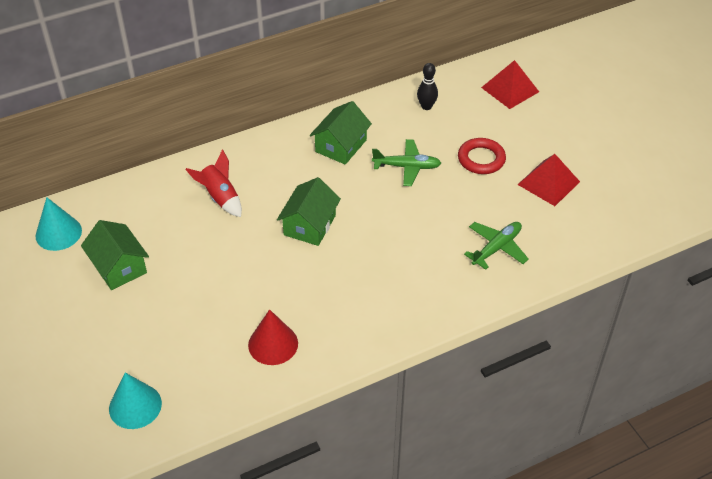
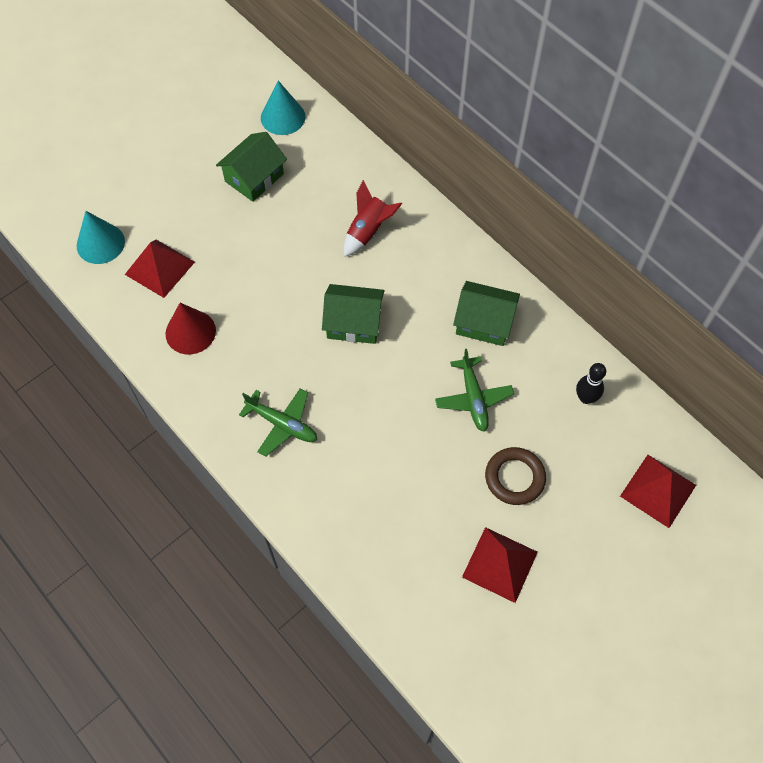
camera: 75 degrees right, 15 degrees up
red ring [458,138,506,174] -> brown ring [485,447,546,505]
green plane [464,222,529,270] -> green plane moved to [239,388,317,457]
none -> red pyramid [125,240,195,298]

